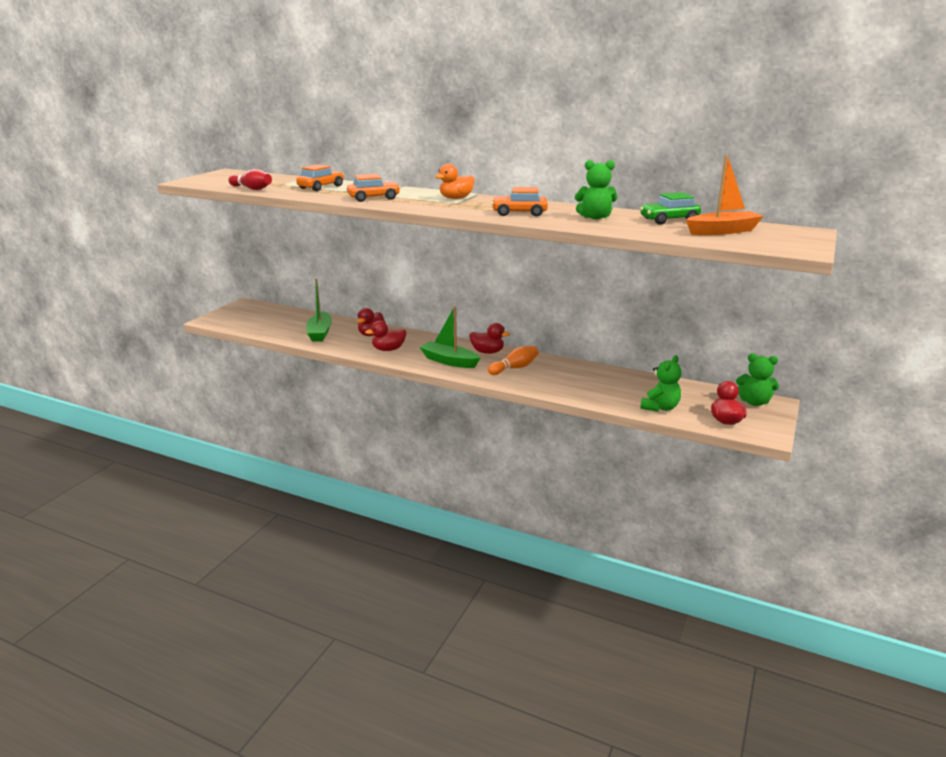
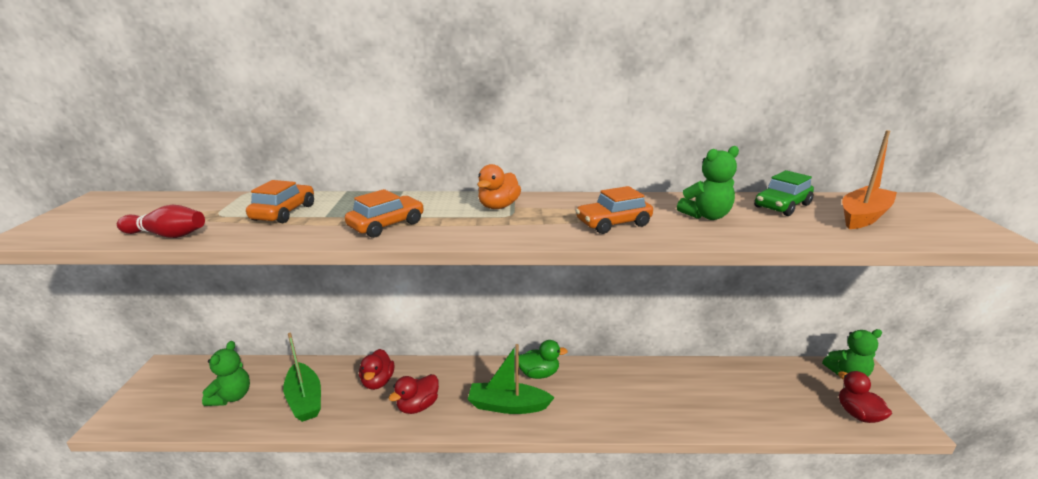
camera: 25 degrees left, 0 degrees up
red duck [469,323,510,354] -> green duck [519,340,568,379]
orange bowling pin [488,346,539,375] -> none
green teddy bear [640,355,682,412] -> green teddy bear moved to [202,341,250,406]

